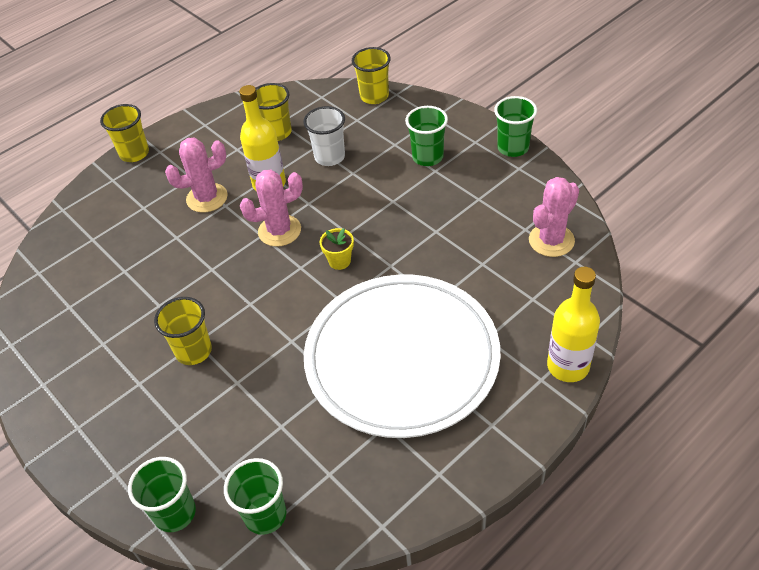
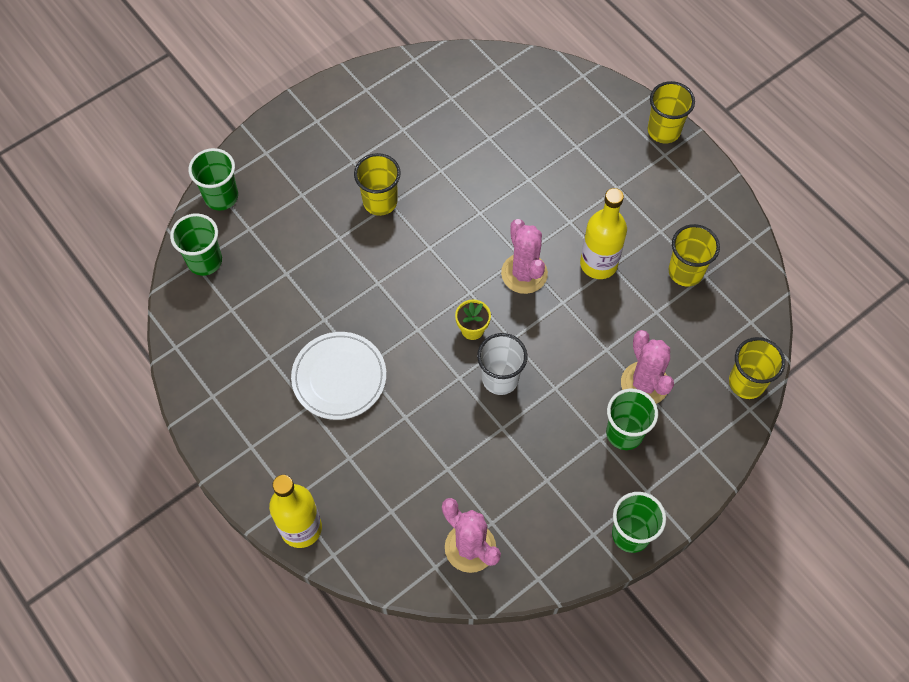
camera: 90 degrees right, 15 degrees up
pink cactus [165,137,228,213] -> pink cactus moved to [621,330,674,404]
white cup [304,106,345,166] -> white cup moved to [477,333,527,395]
white plate [304,275,500,438] -> white plate [291,332,386,420], size x0.51

